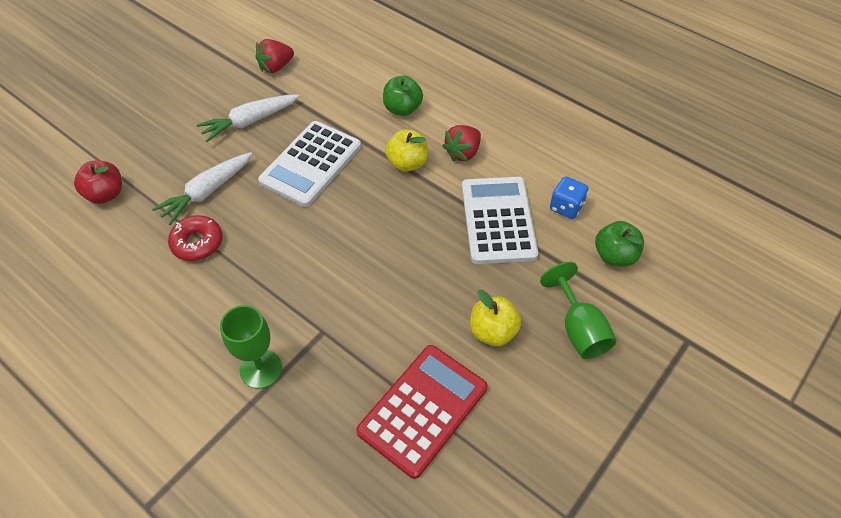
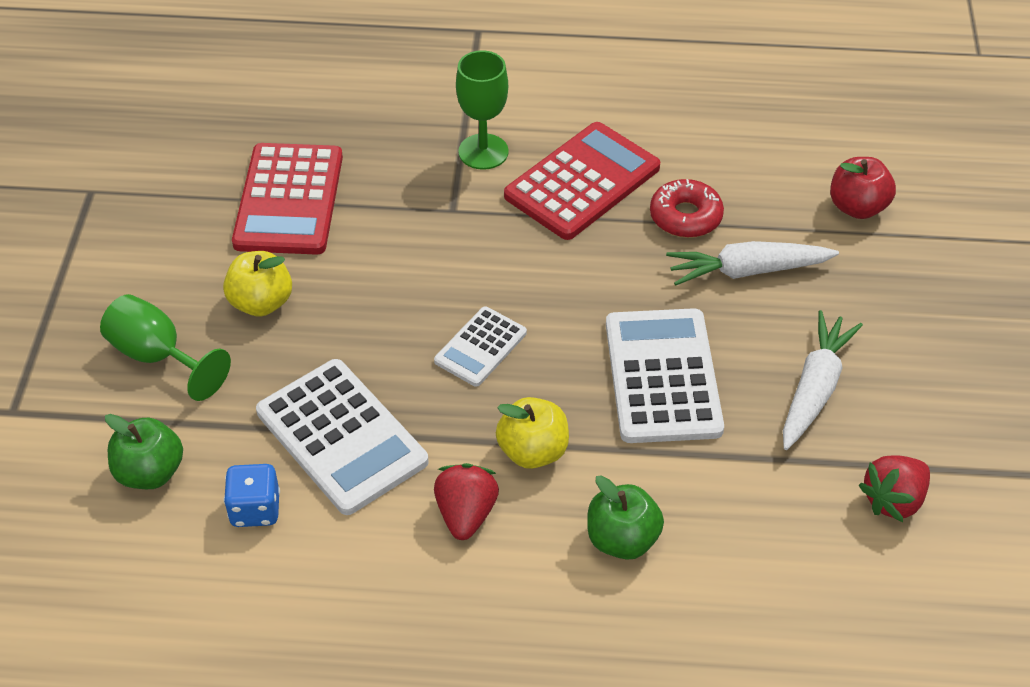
camera: 145 degrees right, 5 degrees down
white carrot [152,152,253,225] -> white carrot turned 105 degrees counterclockwise [666,241,839,286]
red strawberry [255,39,294,73] -> red strawberry turned 150 degrees counterclockwise [859,455,930,522]
none -> white calculator [434,306,527,387]
none -> red calculator [504,122,660,240]

